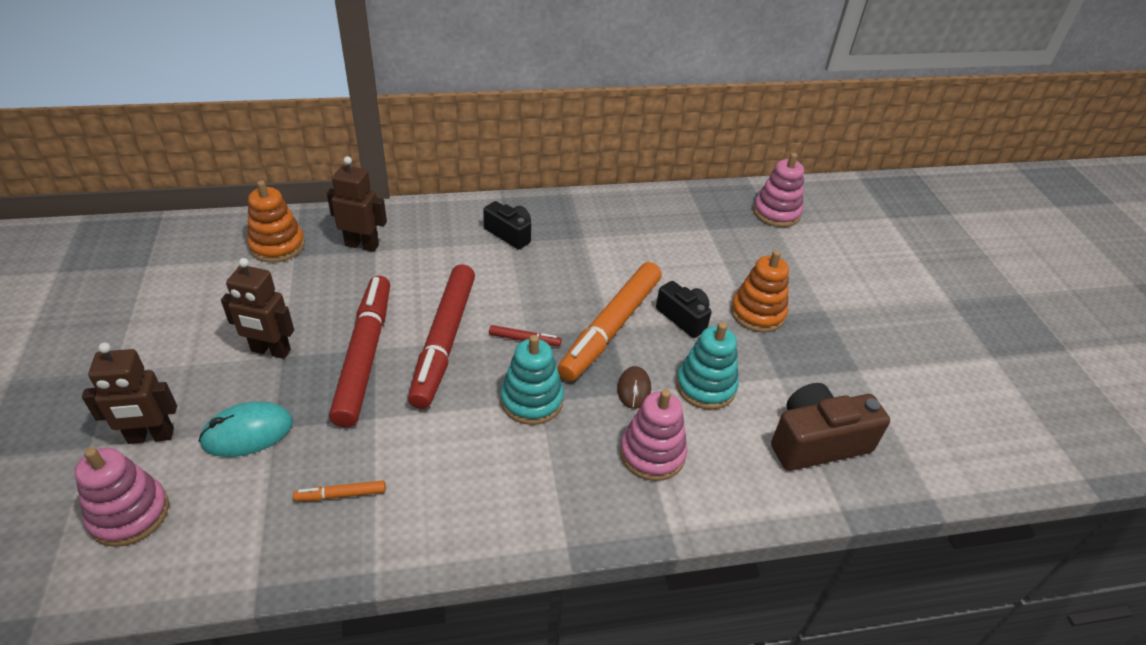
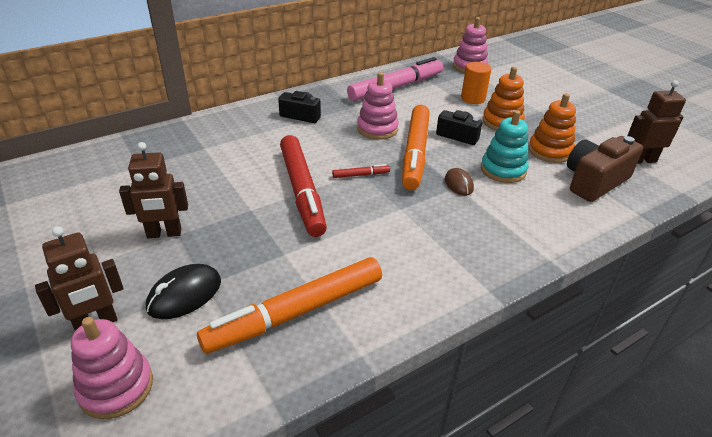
camera: 20 degrees left, 5 degrees down
turquoise mouse [199,402,293,457] -> black mouse [146,264,221,319]
orange stacking toy [247,180,305,263] -> orange stacking toy moved to [528,93,576,163]
orange marker [293,481,386,501] -> orange marker [197,257,382,354], size x2.49
brown robot [327,156,387,252] -> brown robot moved to [627,80,686,164]
red marker [329,276,390,427] -> none
turquoise stacking toy [501,335,564,425] -> none
pink stacking toy [620,389,687,481] -> pink stacking toy moved to [357,72,399,140]
none -> pink marker [347,57,443,101]
none -> orange cylinder [461,62,491,104]

